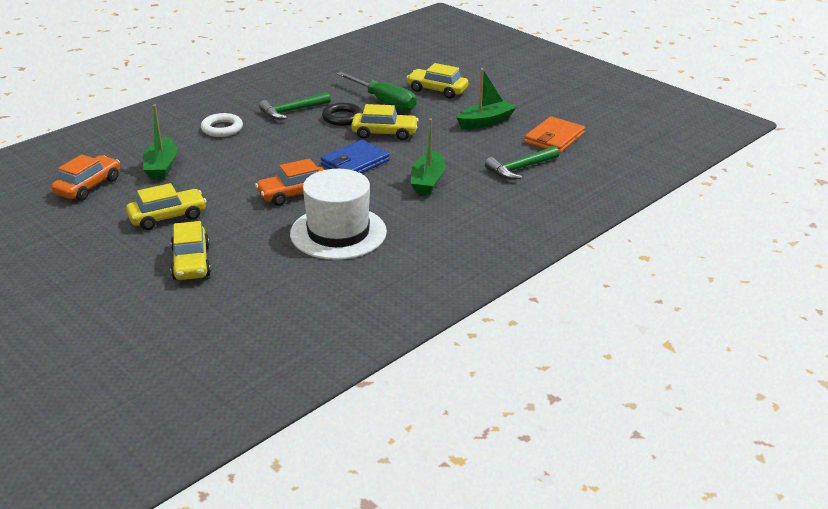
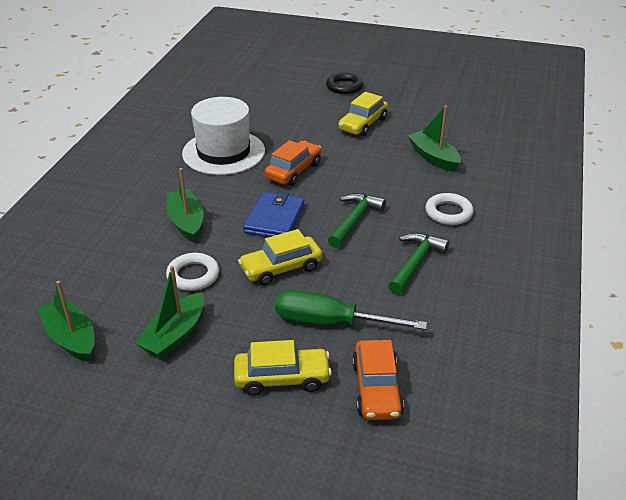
camera: 150 degrees right, 5 degrees up
orange car [51,154,120,201] -> orange car moved to [352,340,404,420]
yellow car [171,221,211,280] -> none
black ring [322,103,363,126] -> black ring moved to [326,72,363,94]
green hammer [485,146,559,180] -> green hammer moved to [328,193,386,248]
orange wallet [524,116,585,153] -> green boat [37,281,95,362]
none -> white ring [166,253,219,291]

